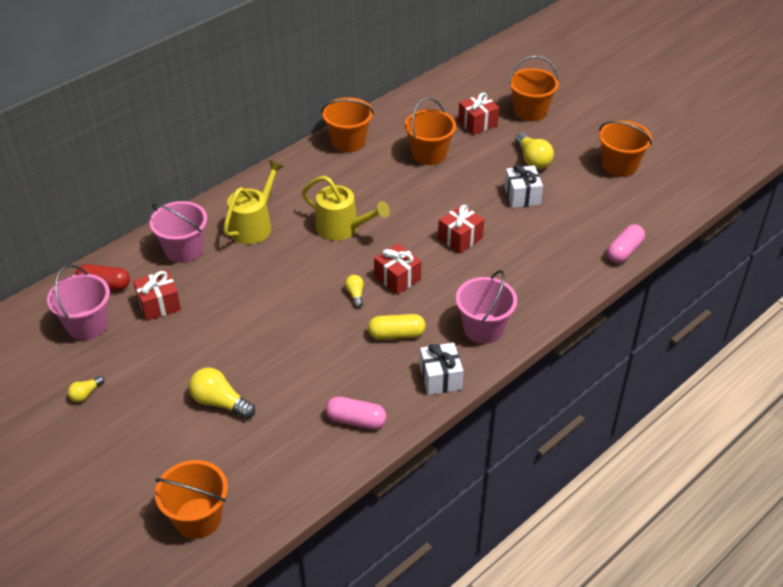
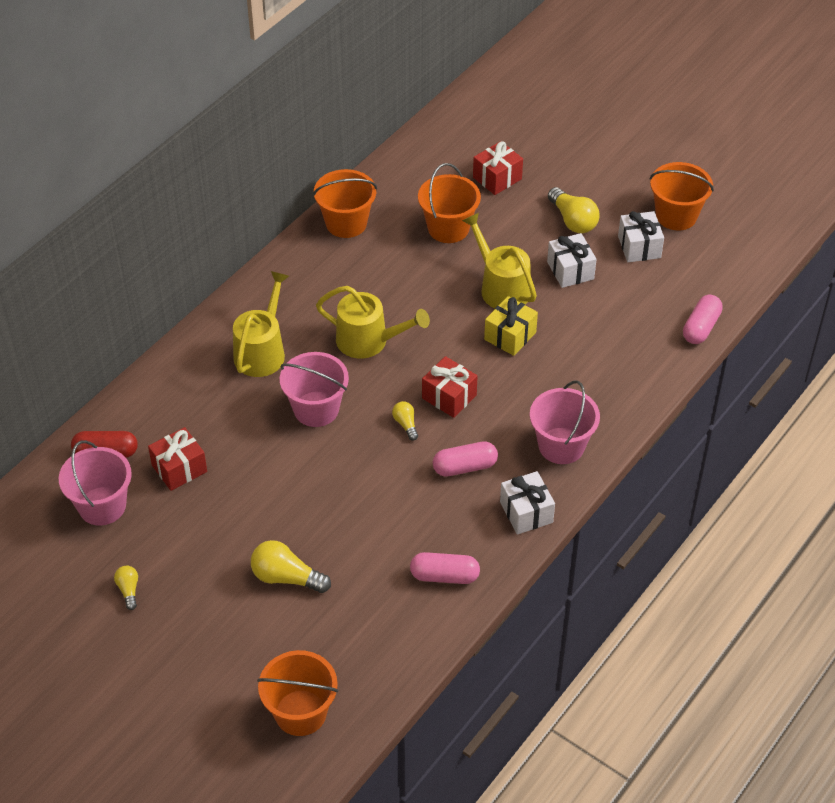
camera: 10 degrees left, 5 degrees up
yellow light bulb [68,376,104,402] -> yellow light bulb turned 135 degrees clockwise [114,566,138,610]
pink bucket [150,201,207,263] -> pink bucket moved to [280,352,349,427]
yellow capsule [368,314,426,340] -> pink capsule [433,441,498,477]
red gift [438,205,484,254] -> yellow gift [484,296,538,356]
orange bucket [509,56,559,121] -> none
none -> yellow watering can [462,213,537,308]
none -> white gift [618,211,664,262]

